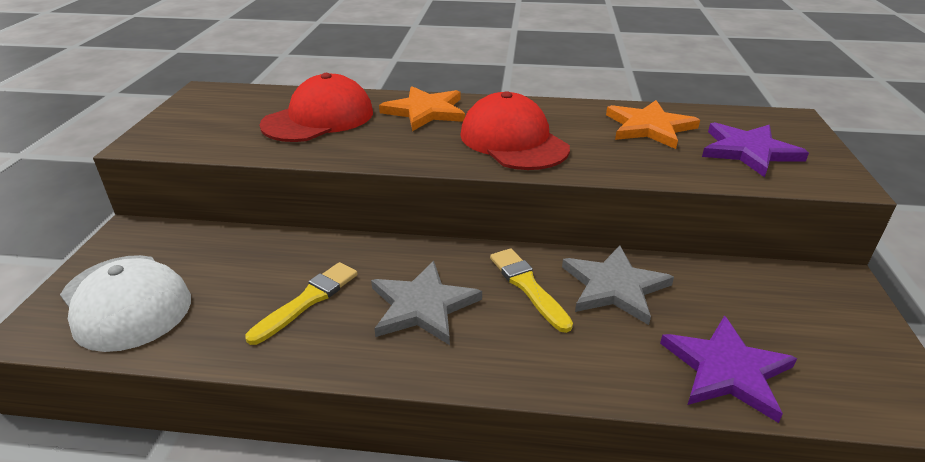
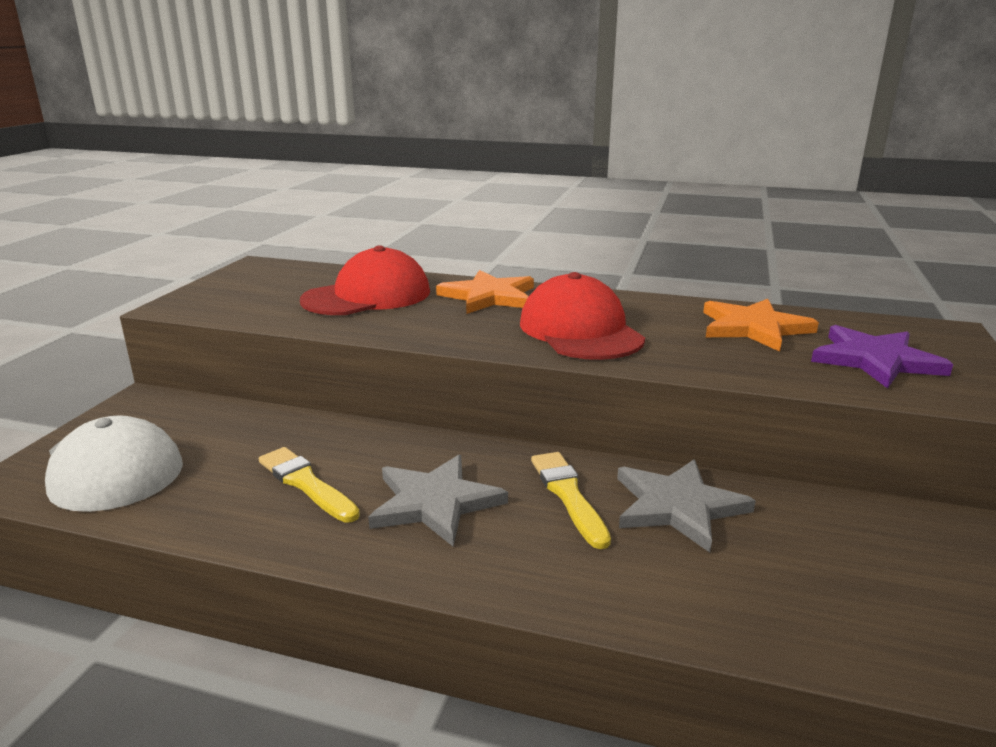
camera: 10 degrees right, 10 degrees down
yellow brush [245,262,358,345] -> yellow brush turned 90 degrees counterclockwise [259,447,360,523]
purple star [660,315,797,423] -> none

